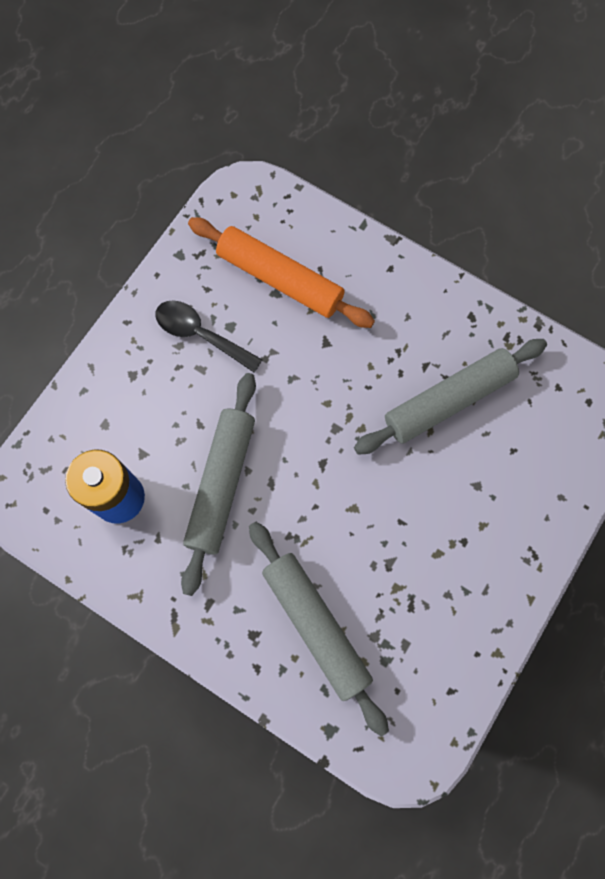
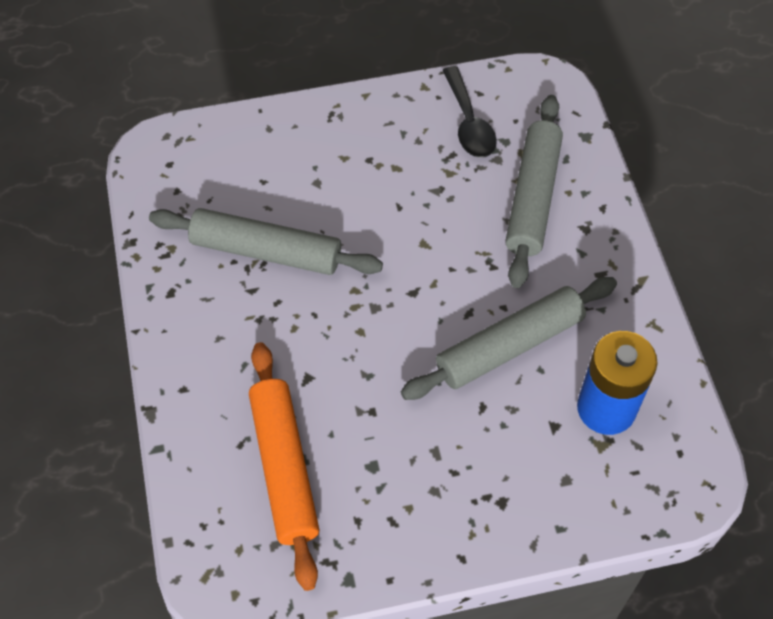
camera: 135 degrees left, 15 degrees down
black spoon [155,301,262,372] -> black spoon moved to [443,66,497,158]

